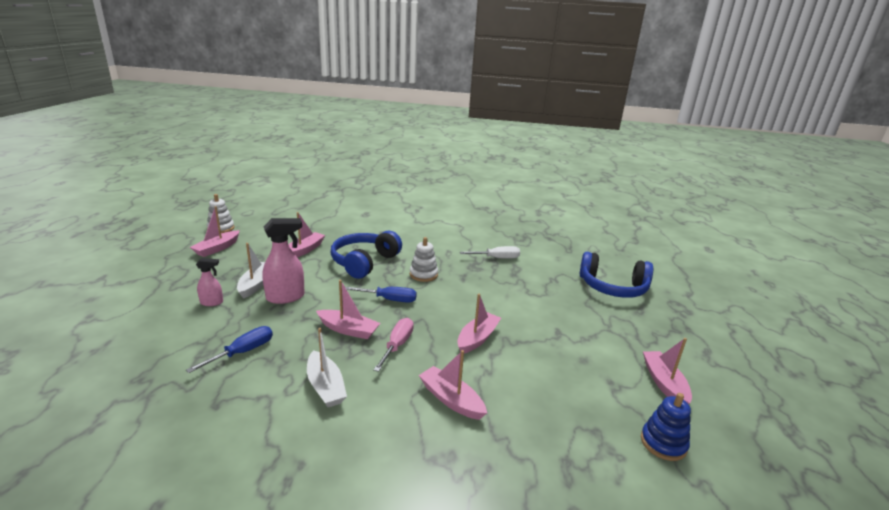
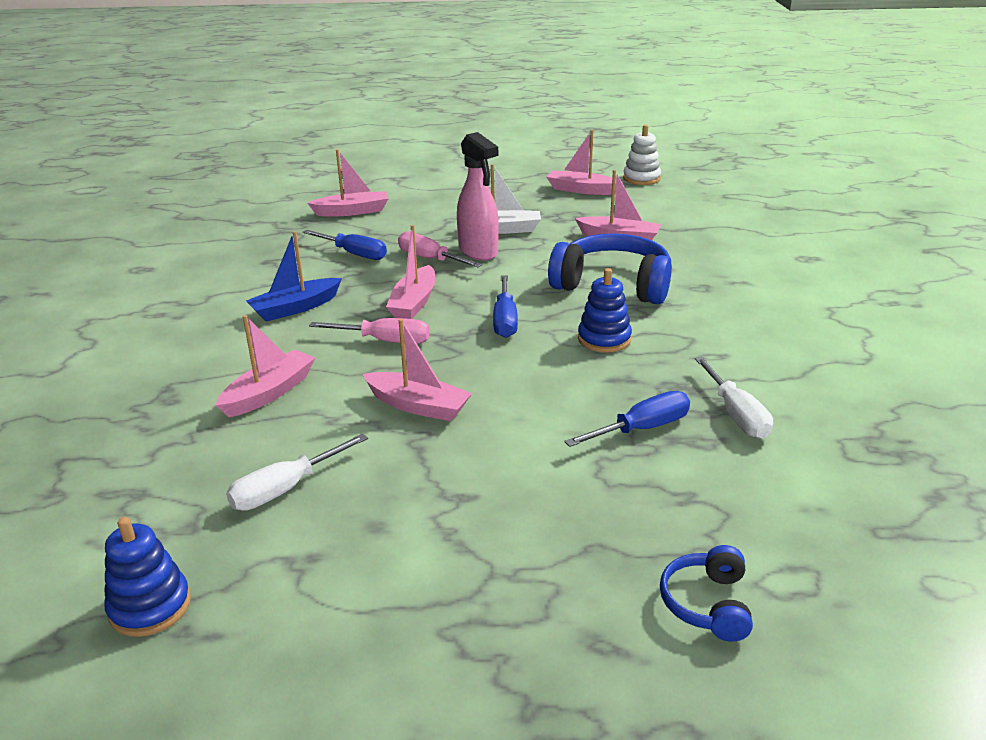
camera: 85 degrees right, 5 degrees up
pink spray bottle [196,258,223,306] -> none
white boat [307,328,347,407] -> blue boat [246,231,342,321]
white stacking toy [410,237,438,282] -> blue stacking toy [578,268,632,353]
blue headphones [580,252,653,298] -> blue headphones [660,545,753,642], size x0.51
pink boat [643,338,692,404] -> pink boat moved to [307,149,389,216]
none -> white screwdriver [226,434,368,511]
none -> pink screwdriver [398,231,482,267]
none -> blue screwdriver [564,391,690,447]

